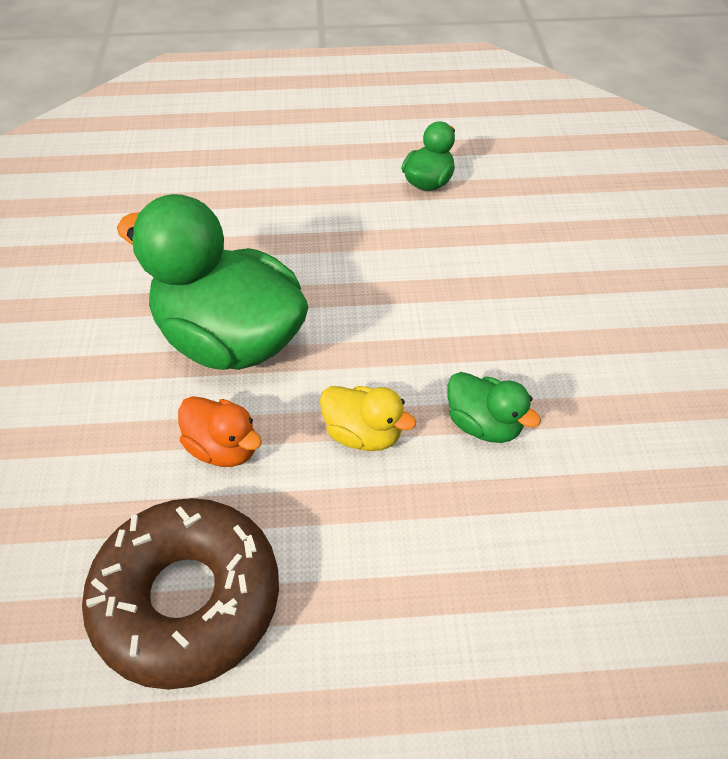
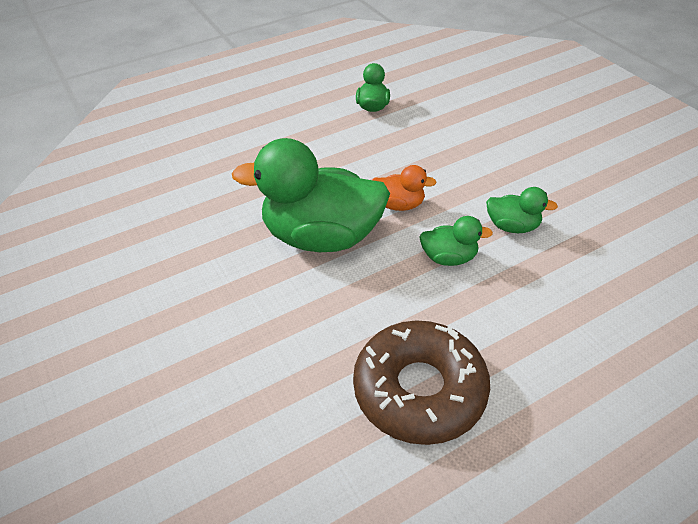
camera: 25 degrees left, 5 degrees down
orange duck [178,396,262,467] -> orange duck moved to [373,165,437,211]
yellow duck [320,386,416,451] -> green duck [419,216,493,266]

